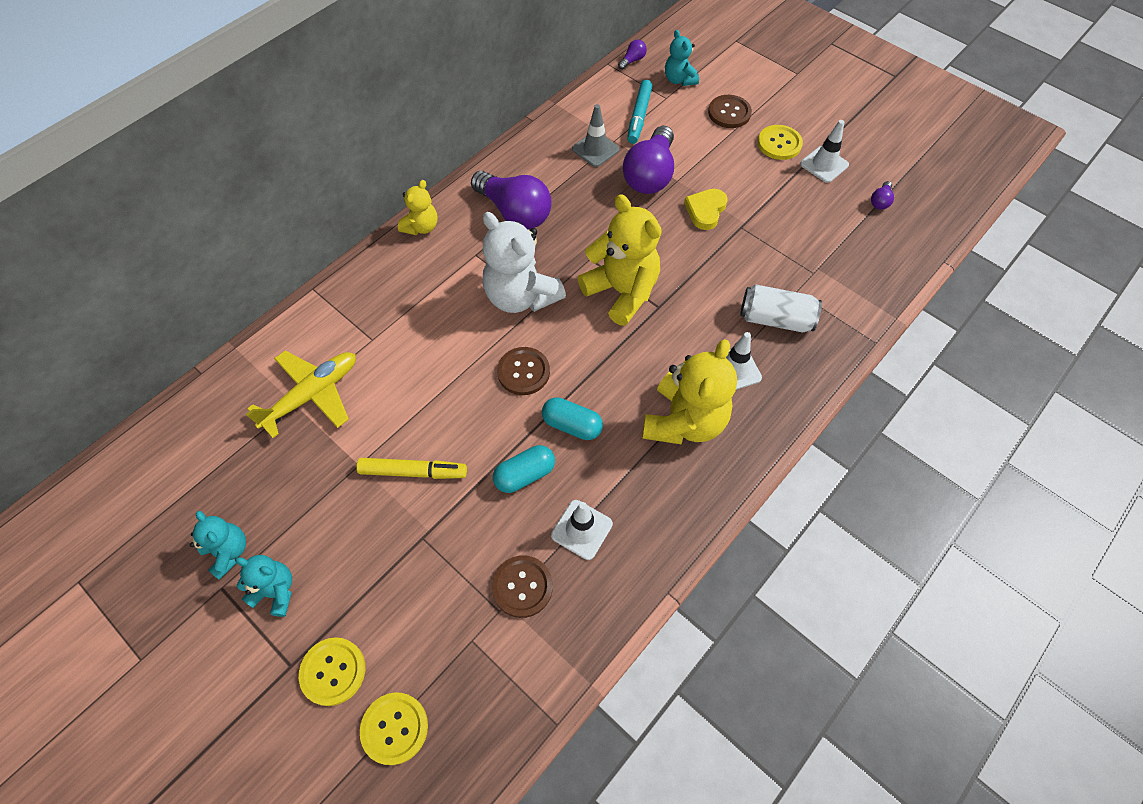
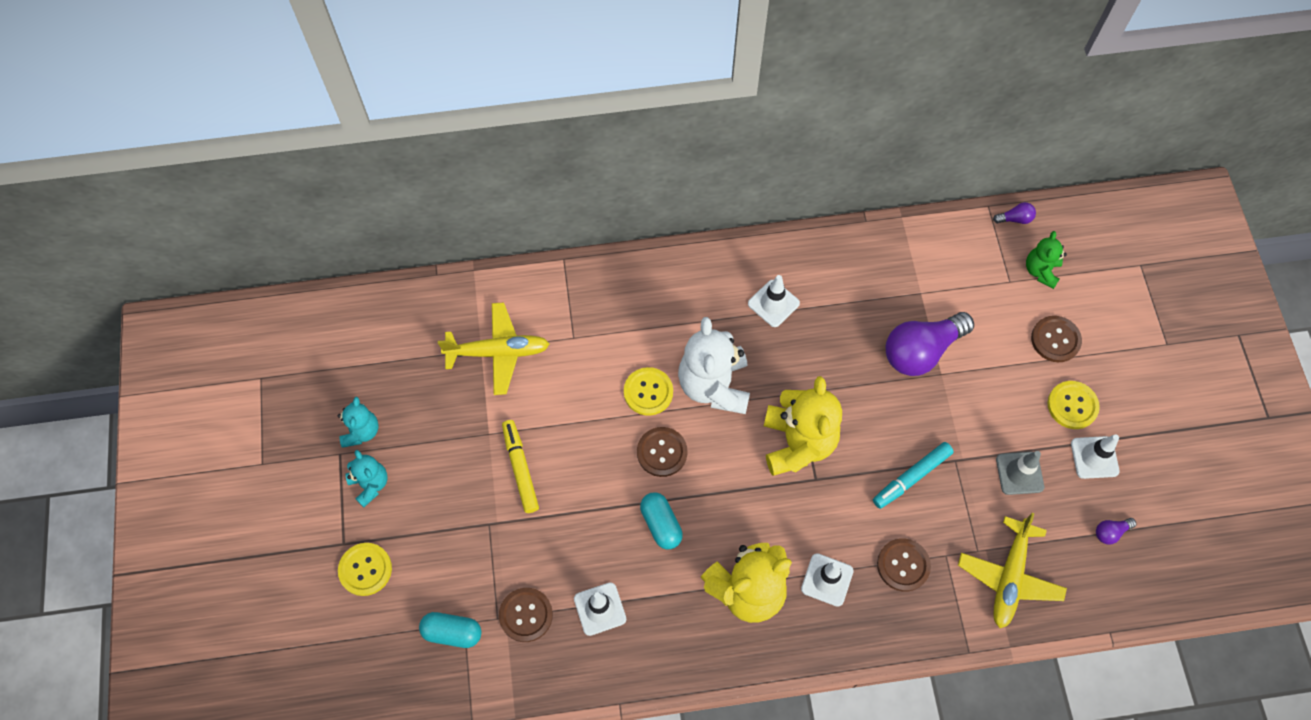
camera: 40 degrees right, 5 degrees up
yellow marker [357,458,467,479] -> yellow marker turned 150 degrees counterclockwise [502,420,539,513]
yellow button [360,692,428,765] -> yellow button moved to [624,367,673,416]
yellow teddy bear [398,180,438,235] -> none
purple light bulb [471,171,552,230] -> white traffic cone [748,275,800,327]
turquoise capsule [493,445,555,493] -> turquoise capsule moved to [419,612,482,648]
grey traffic cone [572,104,619,167] -> grey traffic cone moved to [996,451,1044,495]
turquoise marker [627,80,652,144] -> turquoise marker moved to [873,442,954,509]
turquoise teddy bear [665,30,699,86] -> green teddy bear [1026,231,1067,289]
yellow heart [684,189,728,230] -> none
white can [740,284,822,333] -> brown button [877,538,931,592]
none -> yellow plane [958,513,1067,628]

